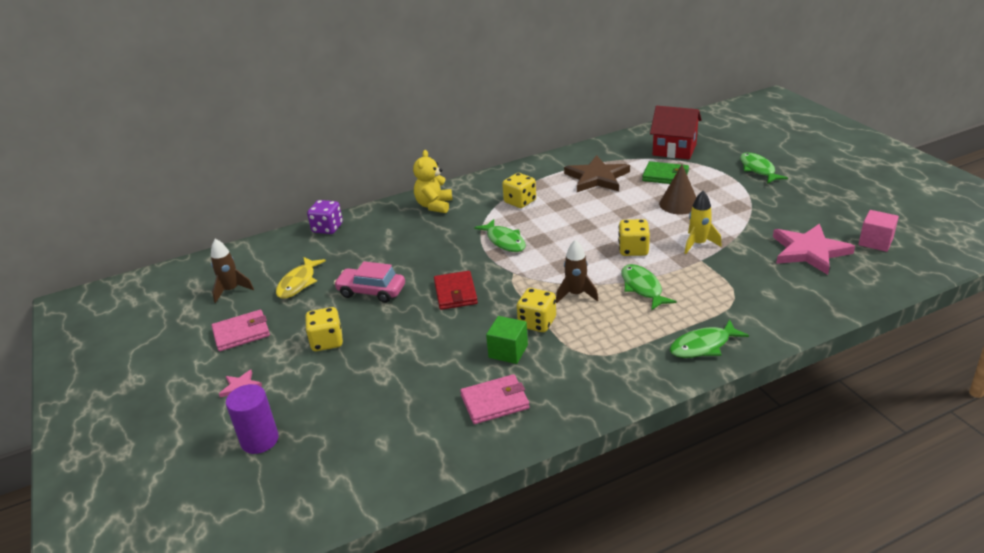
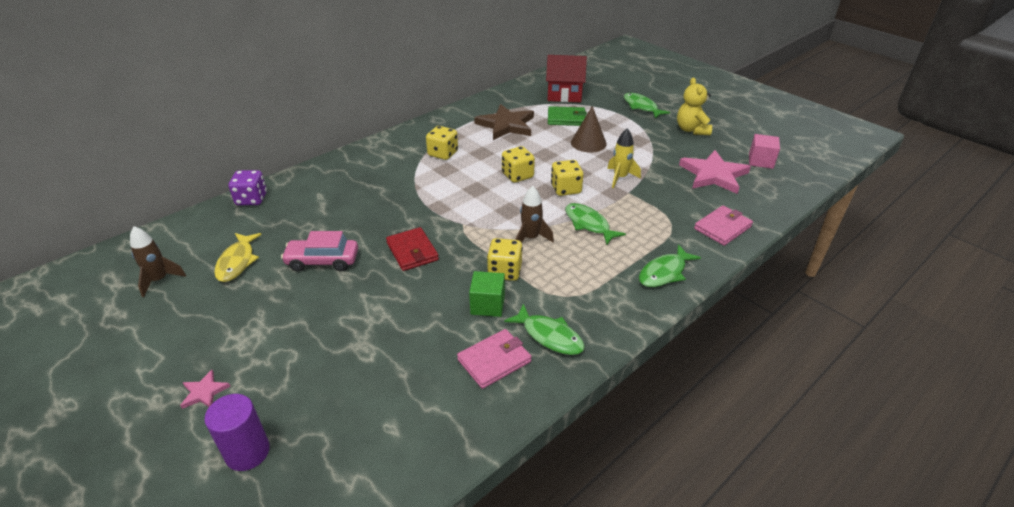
camera: 20 degrees left, 5 degrees up
pink wallet [212,310,270,351] -> pink wallet moved to [694,206,753,246]
yellow dice [305,307,343,351] -> yellow dice moved to [502,146,535,183]
yellow teddy bear [413,150,453,213] -> yellow teddy bear moved to [677,77,712,135]
green fish [474,219,526,252] -> green fish moved to [504,304,585,355]

